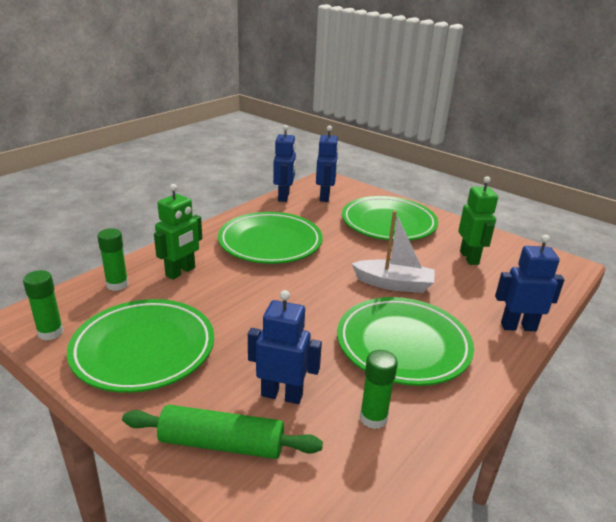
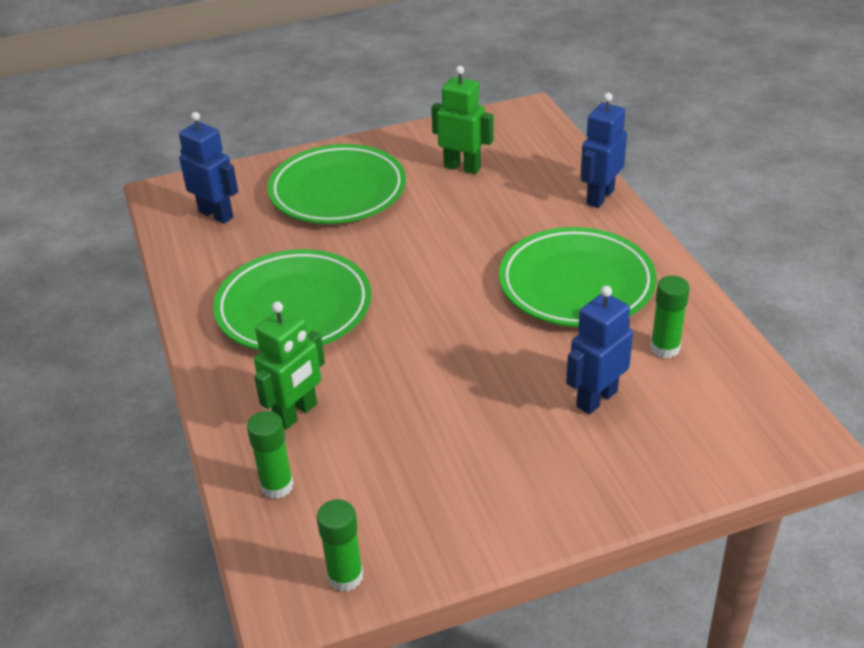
camera: 55 degrees left, 10 degrees up
green plate [67,299,214,393] -> none
green rolling pin [122,405,323,459] -> none
green robot [154,184,202,280] -> green robot turned 60 degrees clockwise [254,302,325,430]
blue robot [273,125,296,202] -> none
white boat [351,211,435,293] -> none

